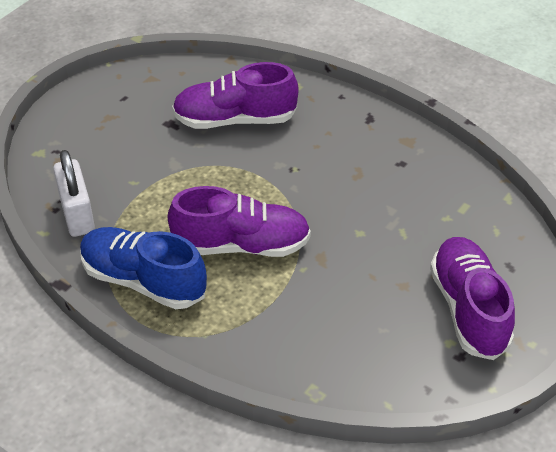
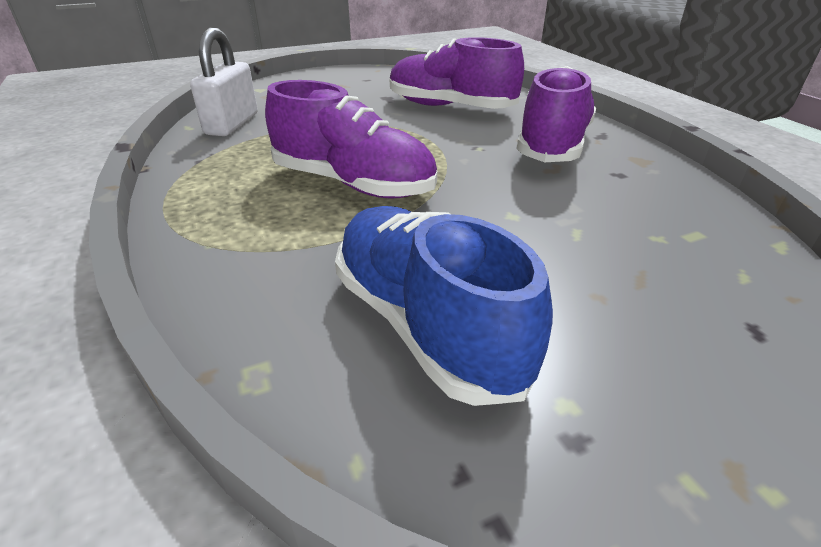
camera: 30 degrees right, 10 degrees down
blue shoe [80,227,207,309] -> blue shoe moved to [335,206,553,406]
purple shoe [430,237,515,360] -> purple shoe moved to [517,66,596,162]

